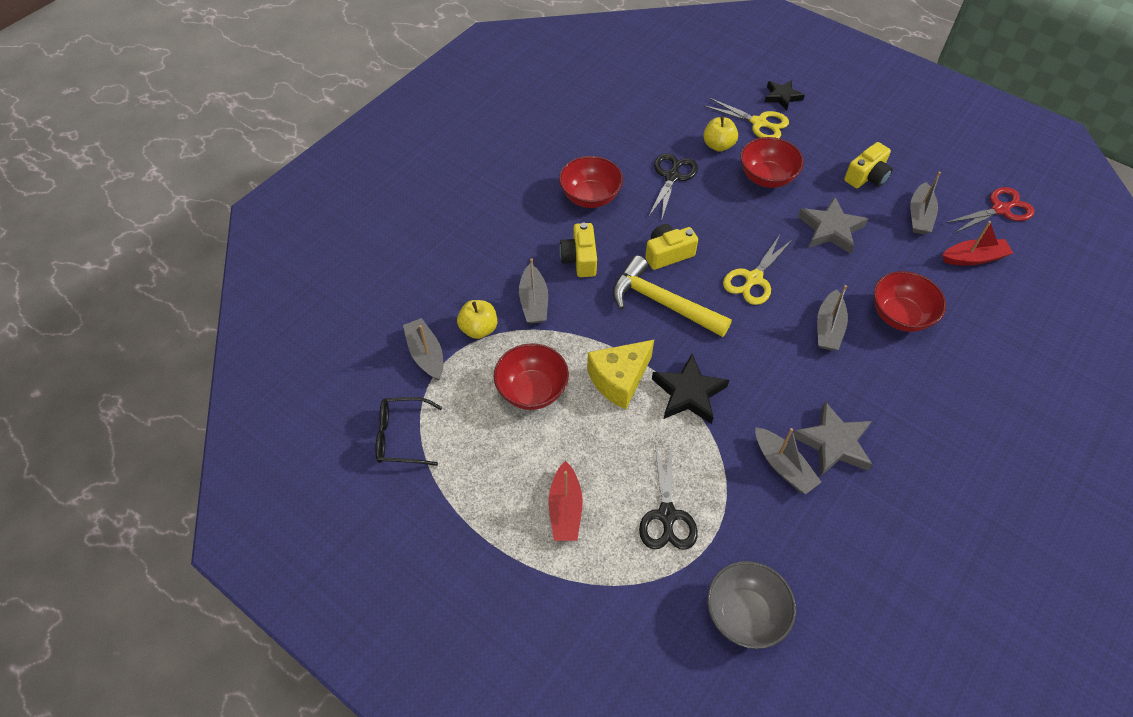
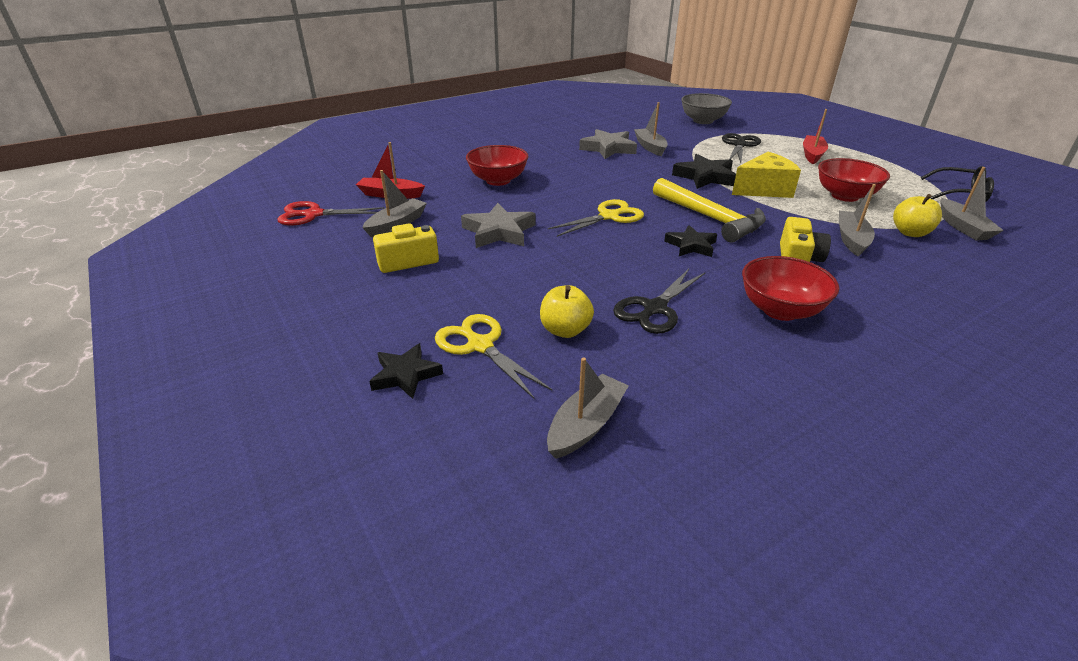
camera: 160 degrees left, 20 degrees down
yellow camera [645,224,698,270] -> black star [664,225,717,257]
red bowl [741,137,804,188] -> none
grey boat [817,285,848,351] -> grey boat moved to [547,357,629,459]

